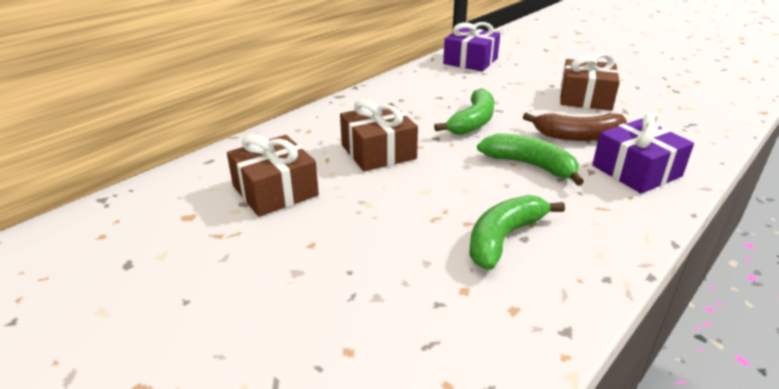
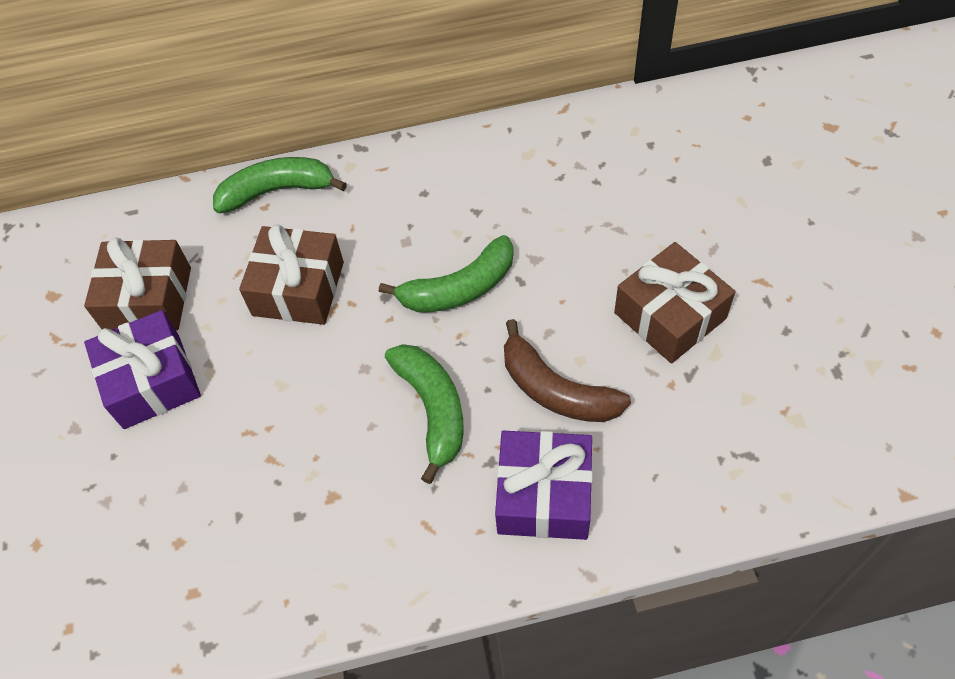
camera: 40 degrees right, 25 degrees up
purple gift [443,22,500,72] -> purple gift moved to [84,310,201,429]
green banana [469,195,565,270] -> green banana moved to [213,157,347,213]

